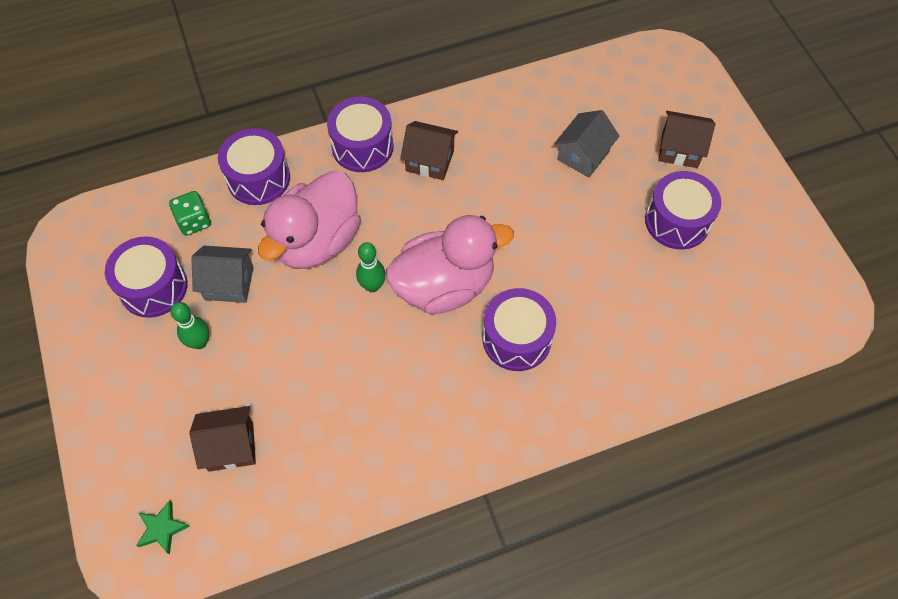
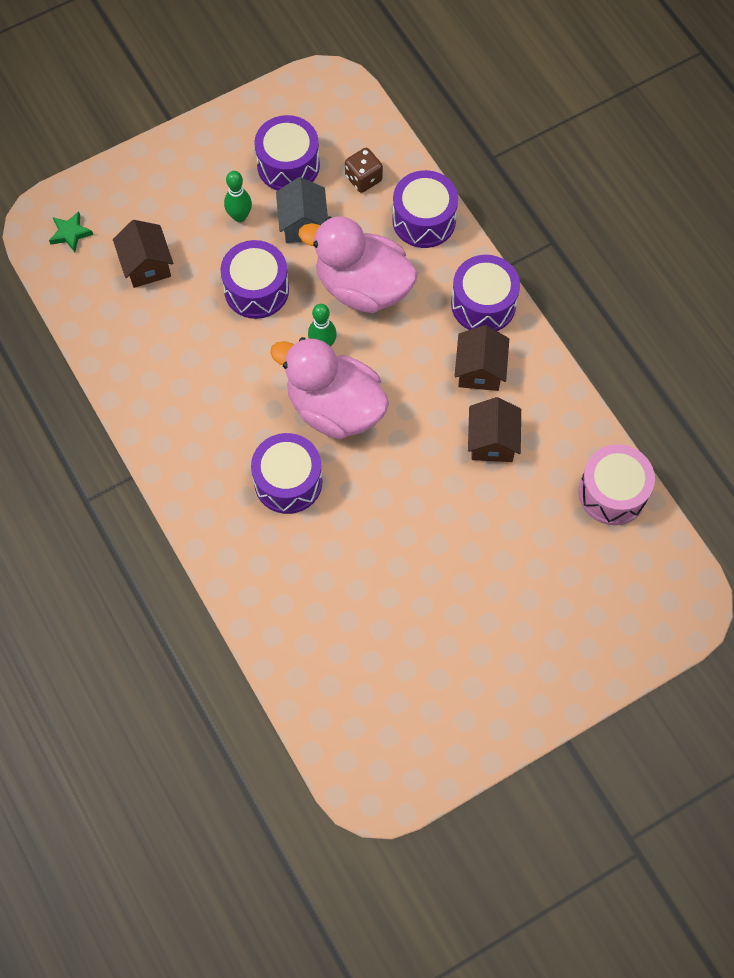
camera: 80 degrees right, 5 degrees up
green dice [169,191,211,236] -> brown dice [345,148,383,193]
pink duck [386,215,514,314] -> pink duck turned 150 degrees clockwise [270,337,389,439]
grey house [555,110,620,178] -> none
purple drum [645,171,721,250] -> purple drum moved to [220,240,289,319]
brown house [658,111,715,168] -> brown house moved to [468,397,521,462]
none -> pink drum [578,444,655,525]

